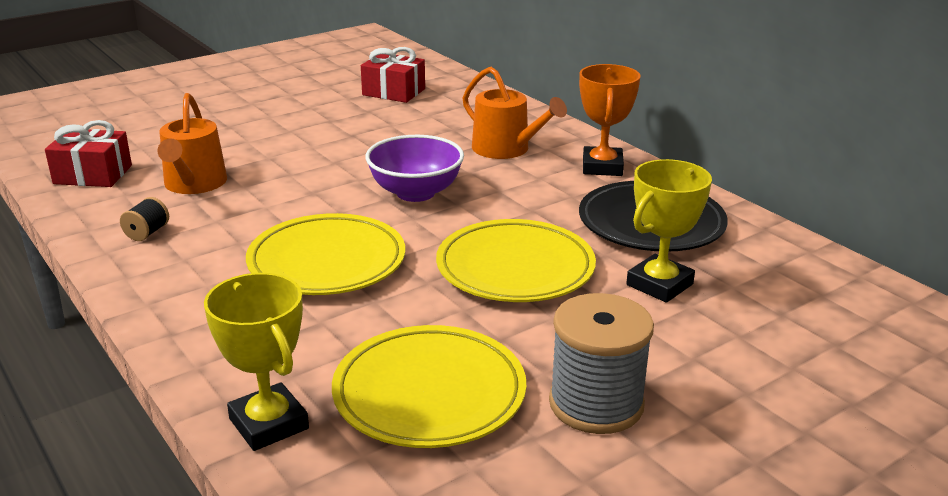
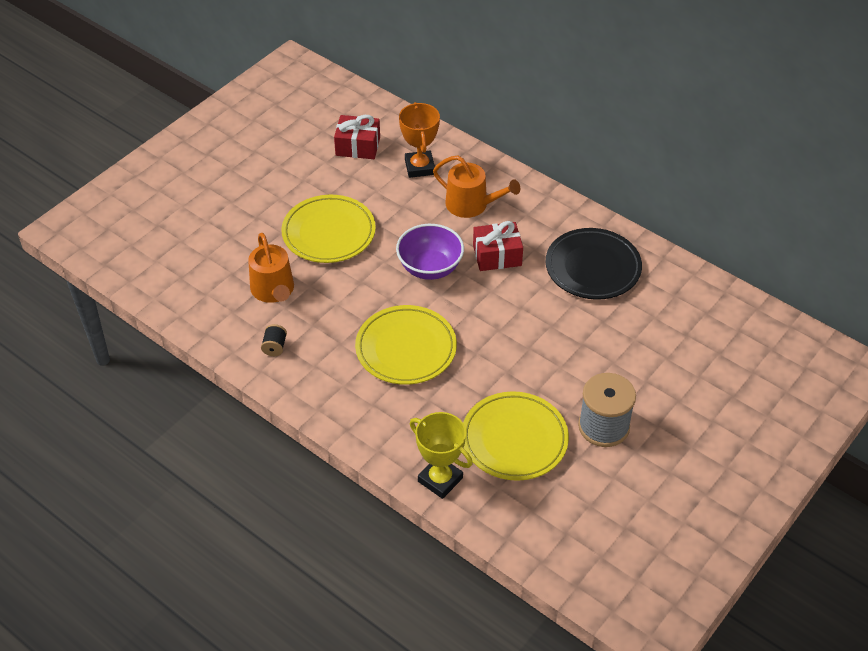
camera: 15 degrees left, 20 degrees up
red gift [45,120,132,187] -> red gift moved to [473,221,523,271]
yellow plate [436,219,596,302] -> yellow plate moved to [281,195,376,263]
orange trophy [579,64,641,176] -> orange trophy moved to [399,102,440,178]
yellow trophy [626,159,712,303] -> none

